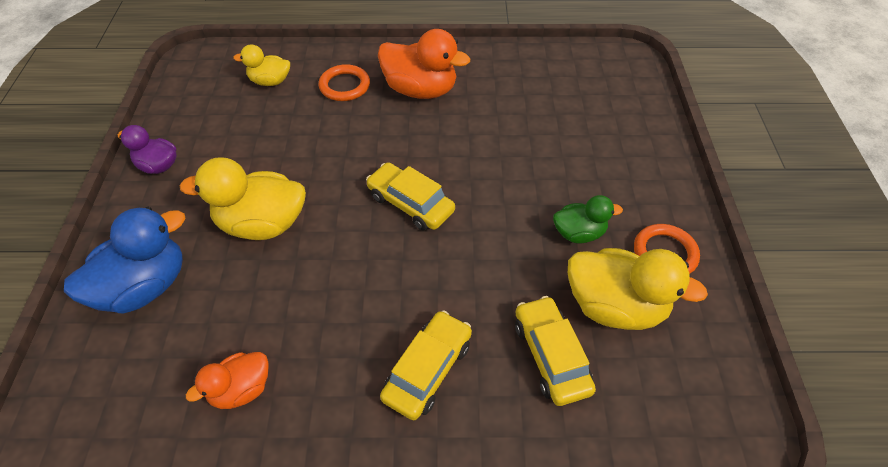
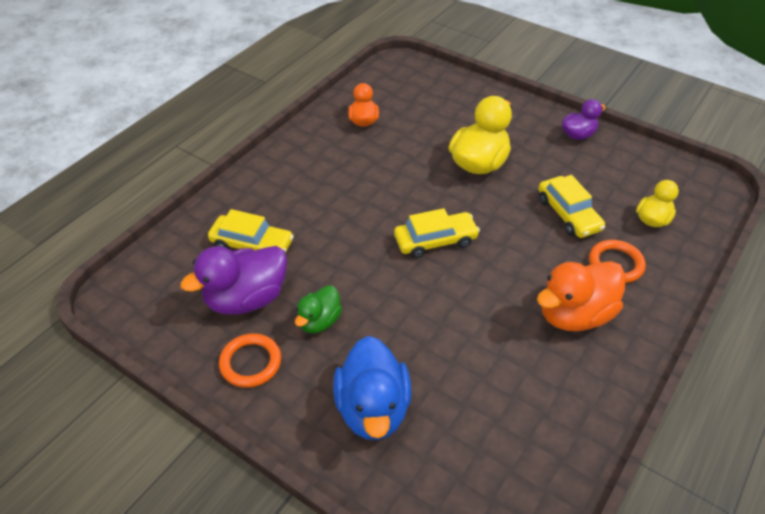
camera: 125 degrees right, 5 degrees down
blue duck [64,207,185,314] -> blue duck moved to [333,336,412,440]
yellow car [380,310,472,420] -> yellow car moved to [538,175,605,238]
yellow duck [568,248,708,330] -> purple duck [180,246,287,315]

